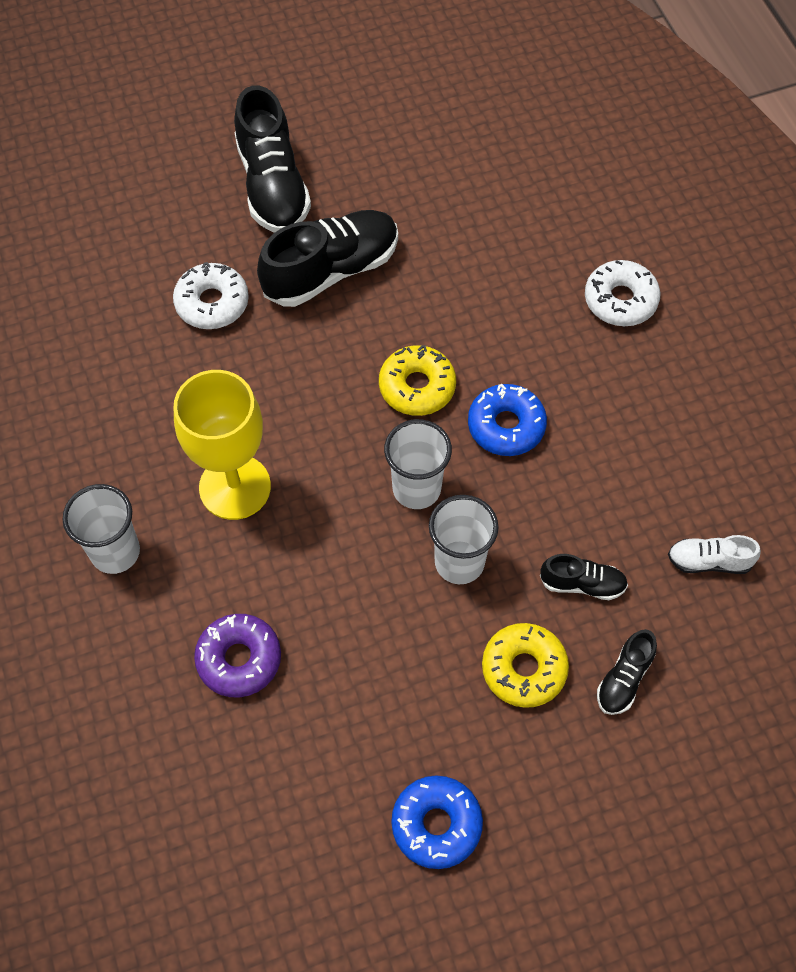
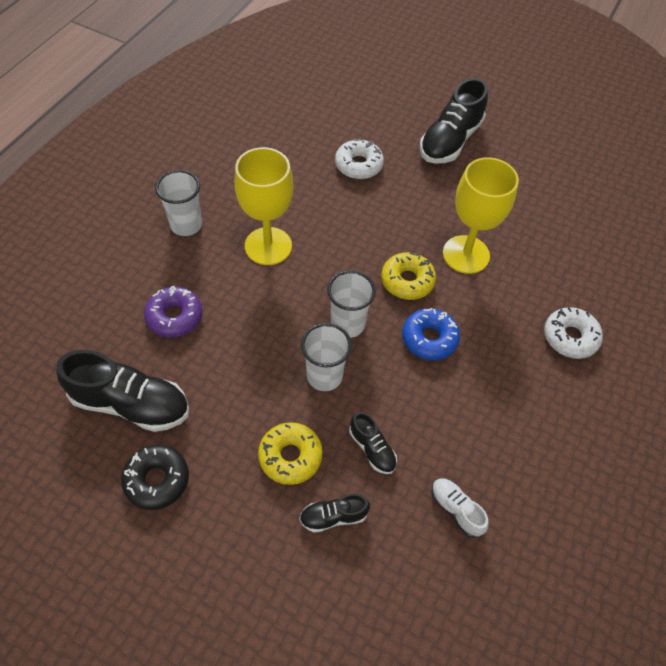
camera: 45 degrees right, 5 degrees down
black shoe [257,210,398,307] -> black shoe moved to [56,350,189,432]
blue donut [391,775,483,869] -> black donut [121,445,189,510]
none -> yellow goblet [443,157,519,274]

